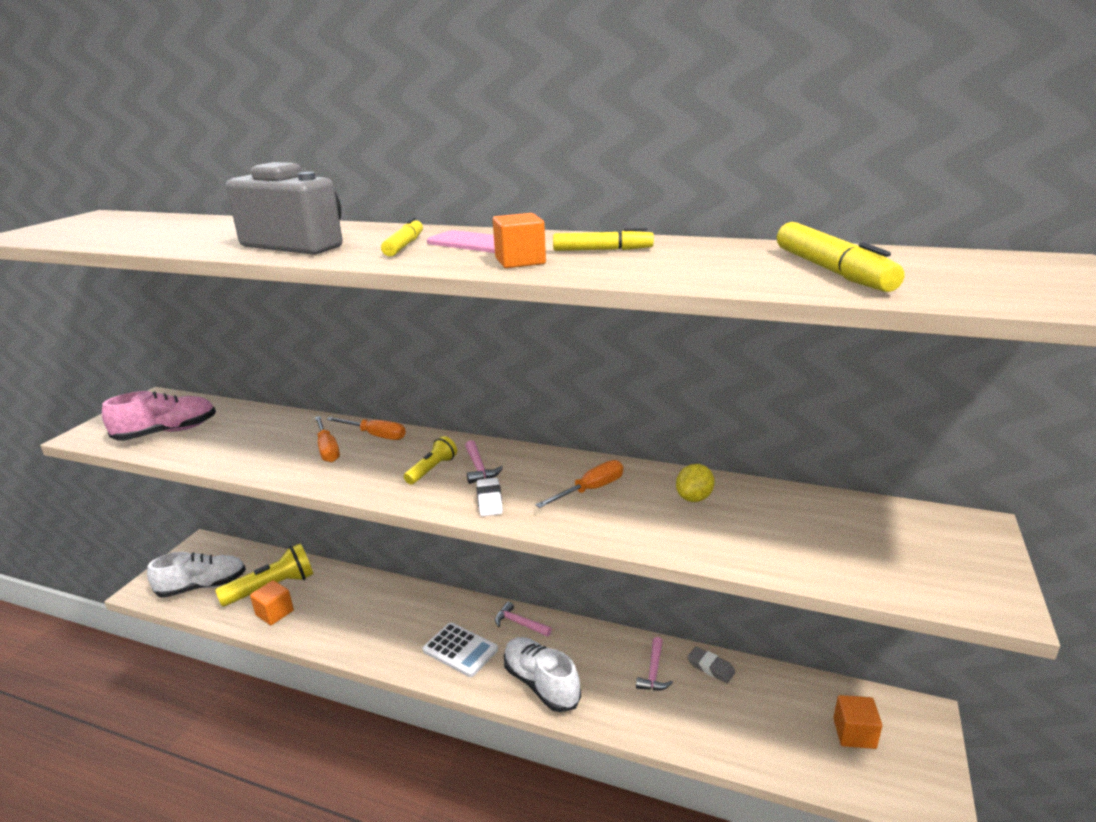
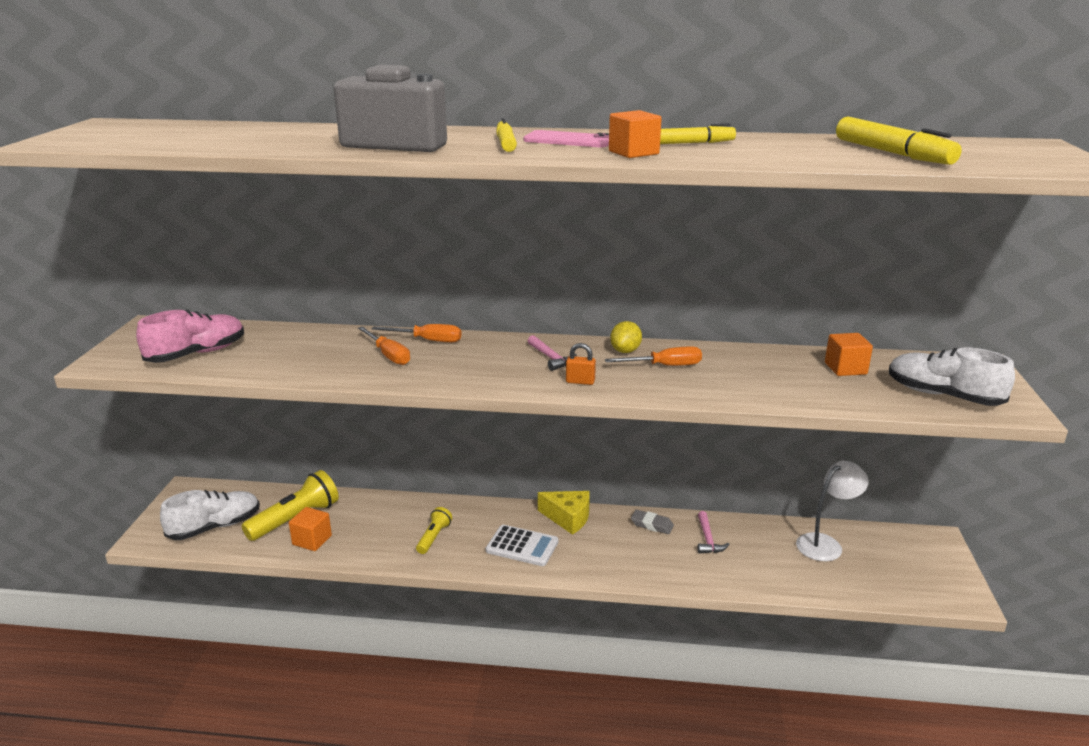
camera: 15 degrees left, 0 degrees up
yellow flashlight [404,436,457,485] -> yellow flashlight moved to [416,507,452,554]
white eraser [477,478,503,516] -> orange padlock [566,343,596,385]
pink hammer [495,602,552,637] -> yellow cheese [538,491,590,535]
white shoe [504,637,581,712] -> white shoe moved to [889,347,1015,406]
orange screwdriver [536,460,623,508] -> orange screwdriver turned 45 degrees clockwise [605,346,702,366]
yellow lemon [676,464,715,502] -> yellow lemon moved to [610,321,642,353]
grey eraser [687,647,735,683] -> grey eraser moved to [631,510,674,534]
orange cube [833,695,882,749] -> orange cube moved to [825,333,873,376]
none -> white lamp [796,461,869,561]

